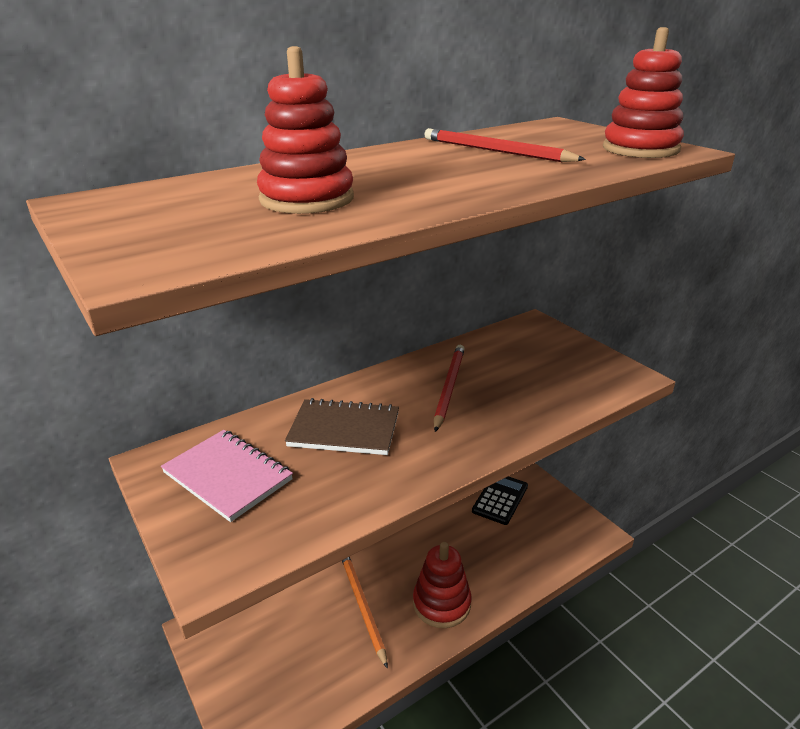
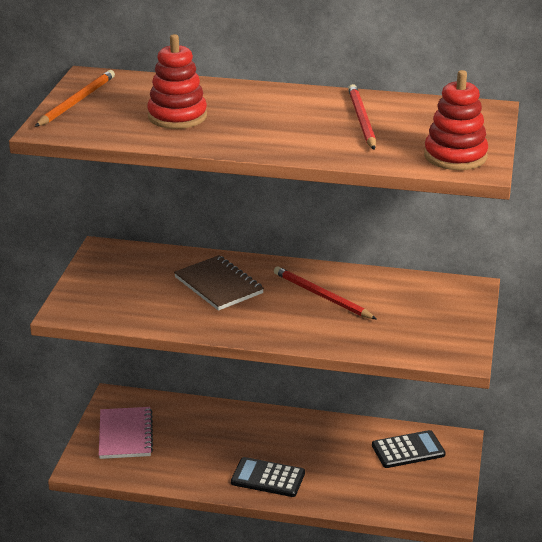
camera: 45 degrees right, 0 degrees up
pink notebook [161,430,293,522] -> pink notebook moved to [99,407,153,459]
orange pencil [342,557,388,669] -> orange pencil moved to [35,70,115,127]
red stacking toy [413,542,472,628] -> black calculator [231,457,305,497]
red pencil [434,345,465,432] -> red pencil turned 105 degrees counterclockwise [274,266,377,319]

